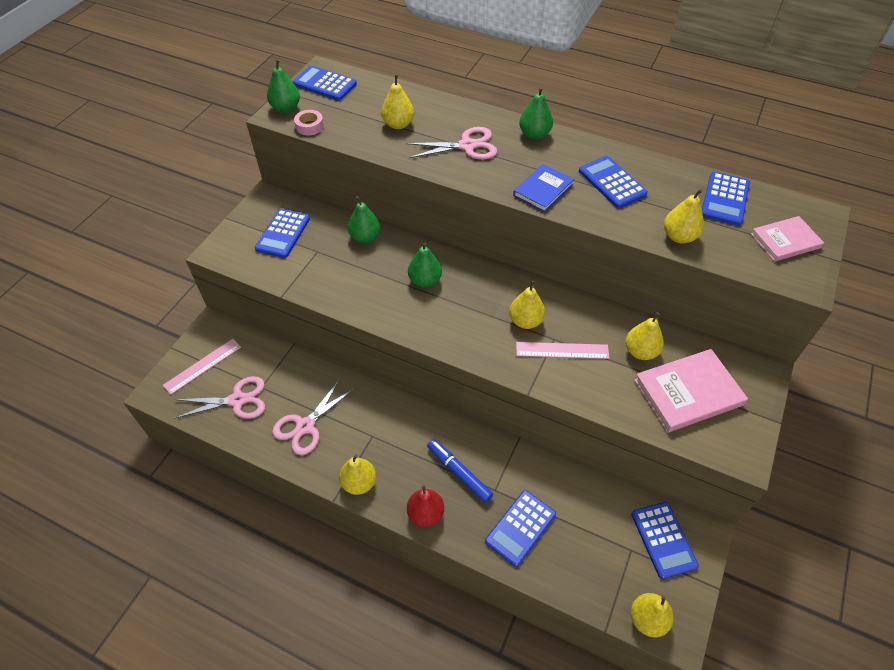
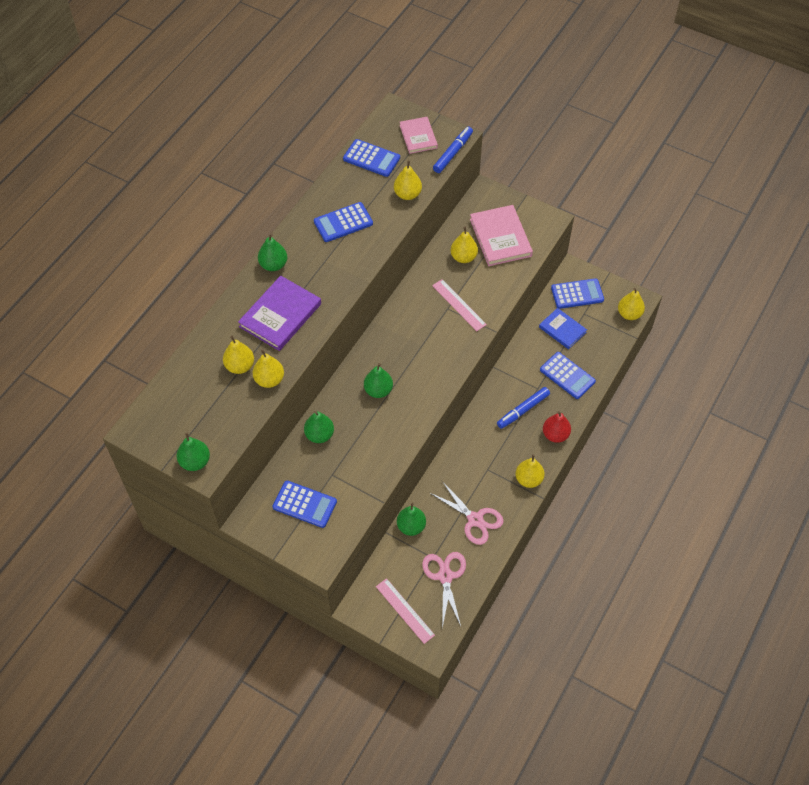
camera: 85 degrees left, 5 degrees up
blue calculator [293,65,357,101] -> none
pink tape [294,110,324,135] -> none
pink scissors [405,127,498,160] -> purple book [238,276,321,351]
yellow pear [509,281,545,329] -> yellow pear moved to [253,350,284,388]
blue book [513,164,574,212] -> blue book moved to [539,308,587,349]
pink ruler [516,342,610,359] -> pink ruler turned 45 degrees counterclockwise [432,279,487,331]
none -> green pear [397,503,426,536]
none -> blue marker [433,126,473,173]

